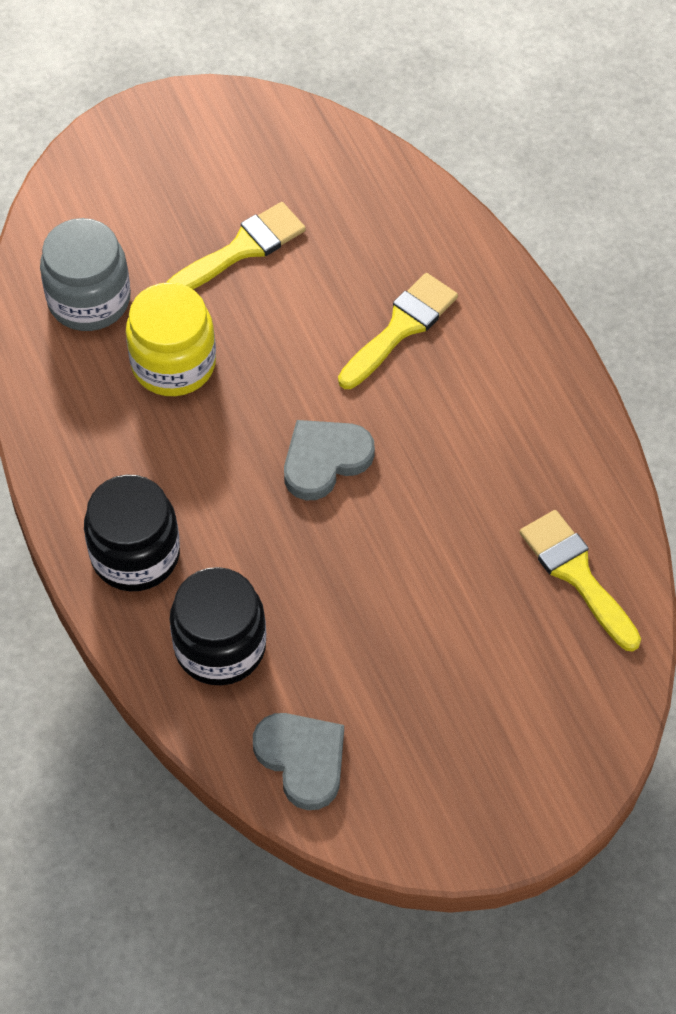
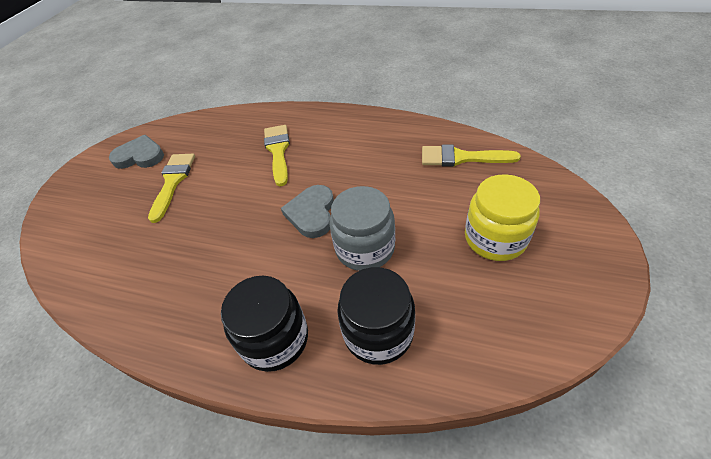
camera: 45 degrees left, 10 degrees down
grey jar [40,218,131,331] -> grey jar moved to [329,186,395,271]
yellow jar [126,282,216,396] -> yellow jar moved to [465,174,540,261]
grey heart [253,713,344,810] -> grey heart moved to [109,135,164,169]

